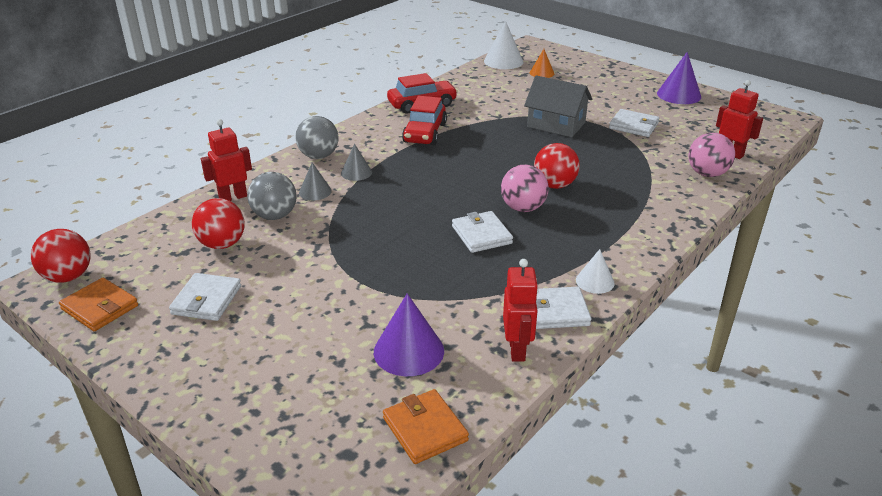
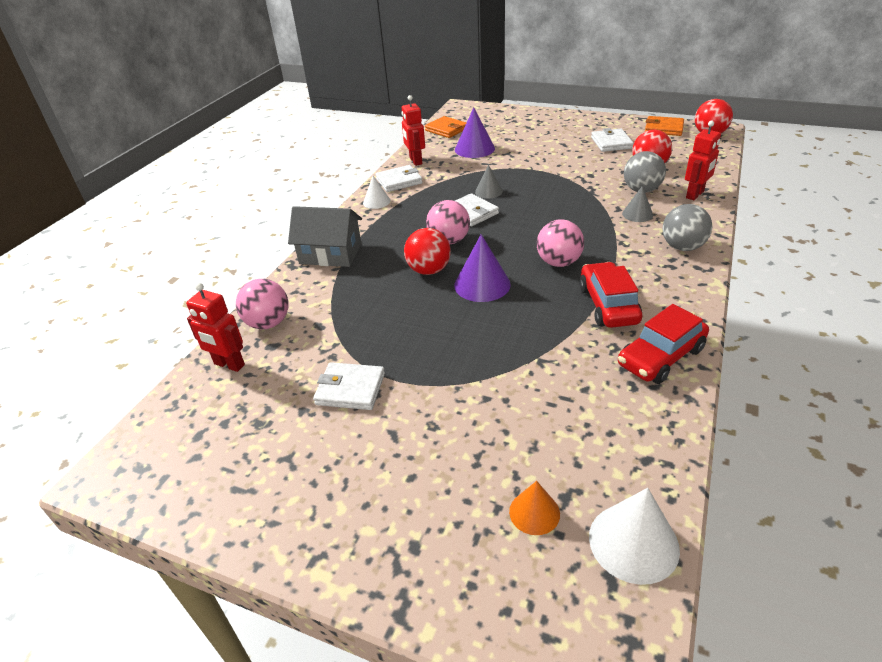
camera: 165 degrees right, 5 degrees up
grey cone [341,144,372,181] -> grey cone moved to [475,165,503,198]
grey house [524,75,592,137] -> grey house moved to [288,206,362,267]
purple cone [657,52,701,104] -> purple cone moved to [454,234,511,302]
none -> pink ball [537,219,584,267]

